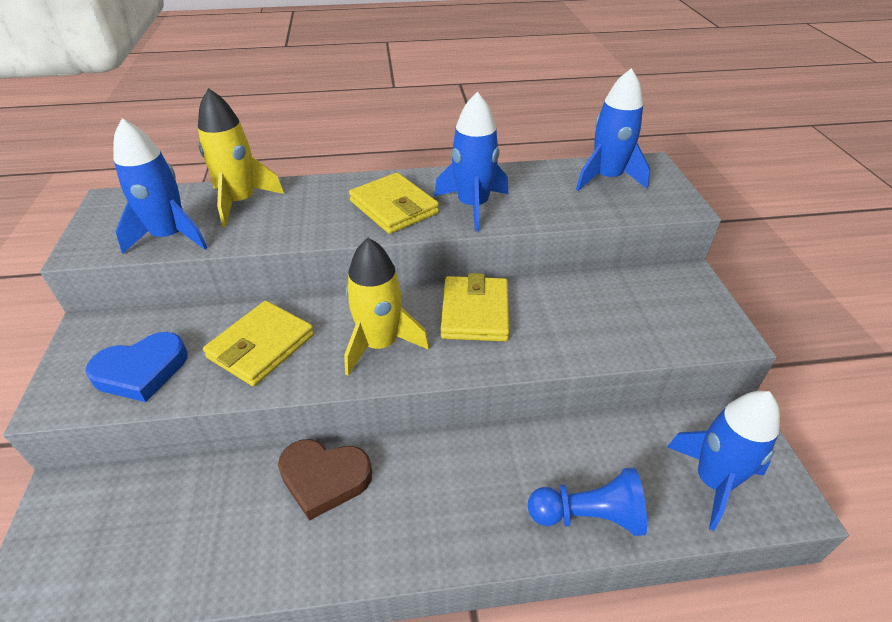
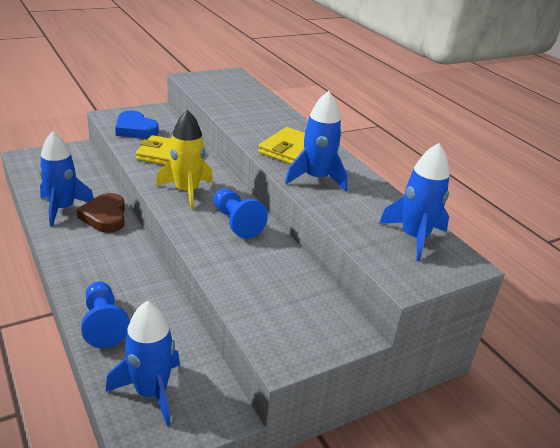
camera: 65 degrees right, 10 degrees down
blue rocket [113,119,208,254] -> blue rocket moved to [39,131,94,226]
yellow rocket [198,88,284,227] -> none
yellow wallet [441,273,509,341] -> blue pawn [214,188,268,238]

